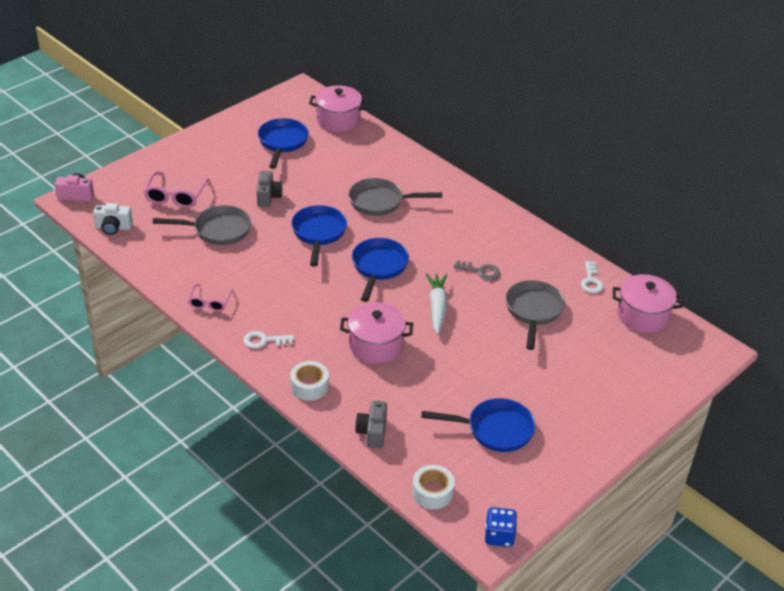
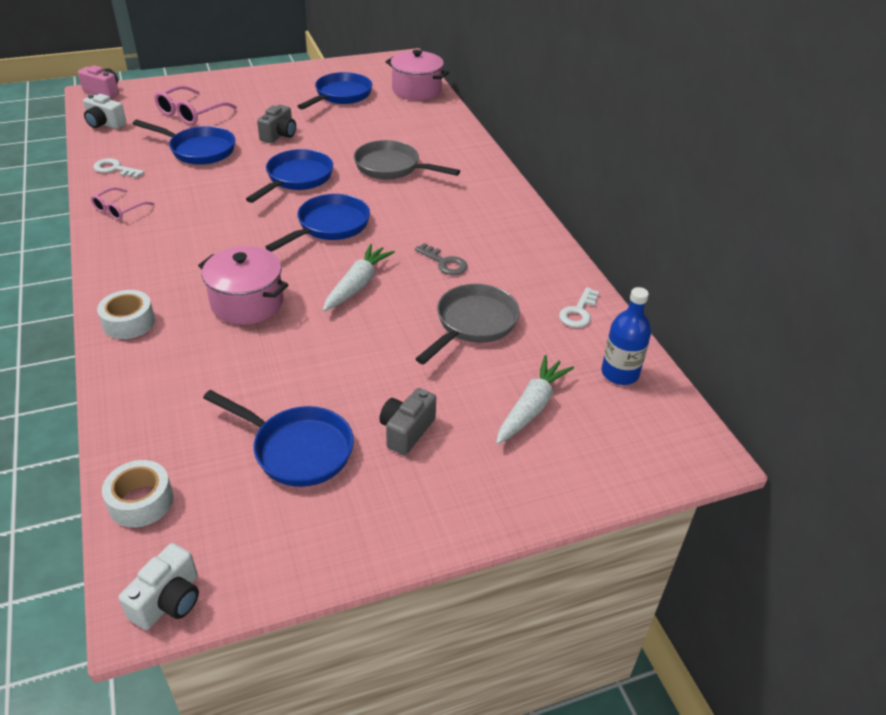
camera: 25 degrees right, 0 degrees up
grey pan [153,205,251,245] -> blue pan [133,120,235,165]
white key [243,331,294,349] -> white key moved to [93,158,145,178]
grey camera [355,401,387,448] -> grey camera moved to [379,388,436,455]
blue dice [485,507,517,547] -> white camera [119,543,199,630]
pink pot [613,274,683,333] -> blue bottle [601,287,651,385]
none -> white carrot [496,355,574,444]

